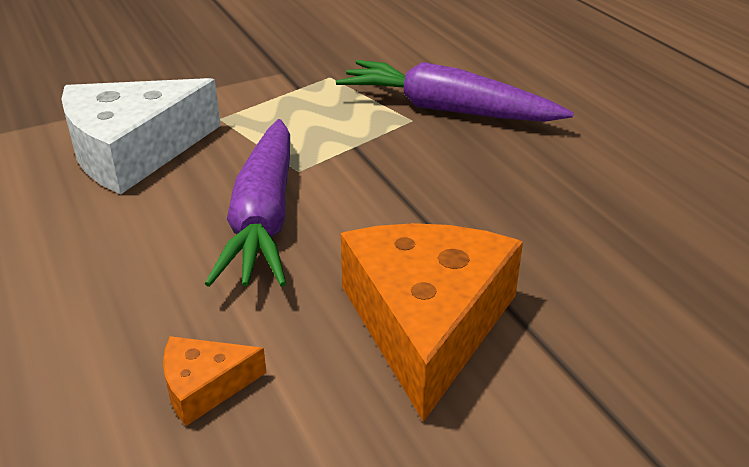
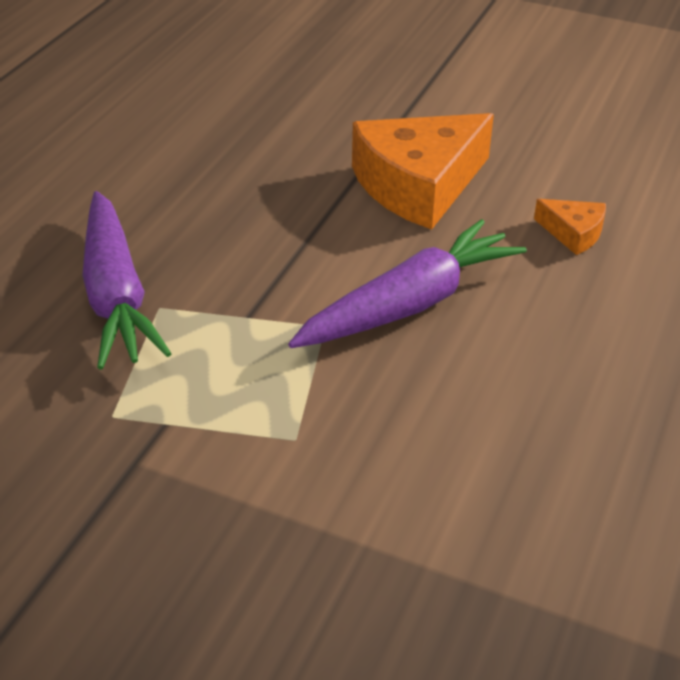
camera: 130 degrees left, 5 degrees up
white cheese [62,78,221,194] -> none

